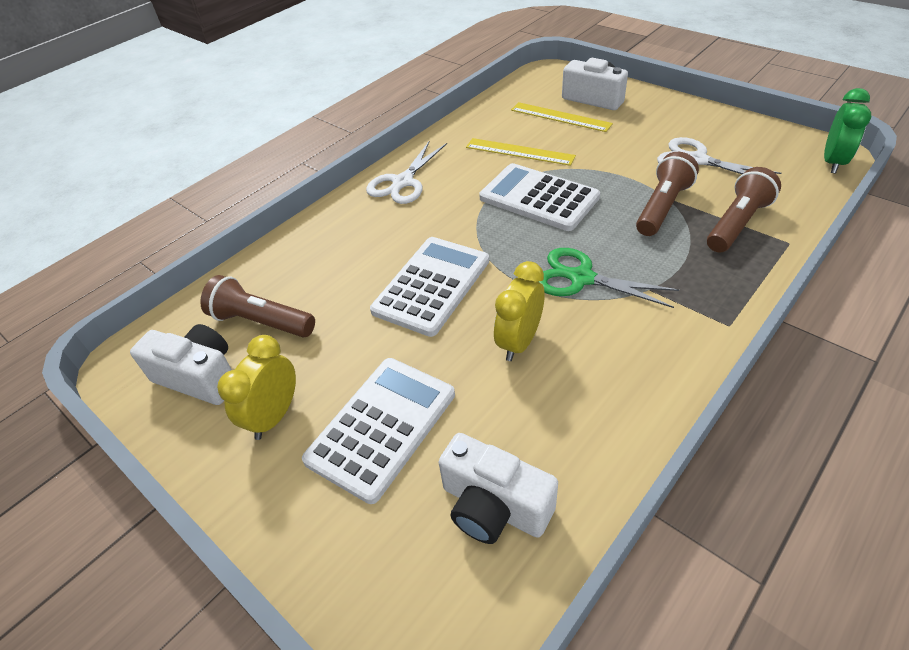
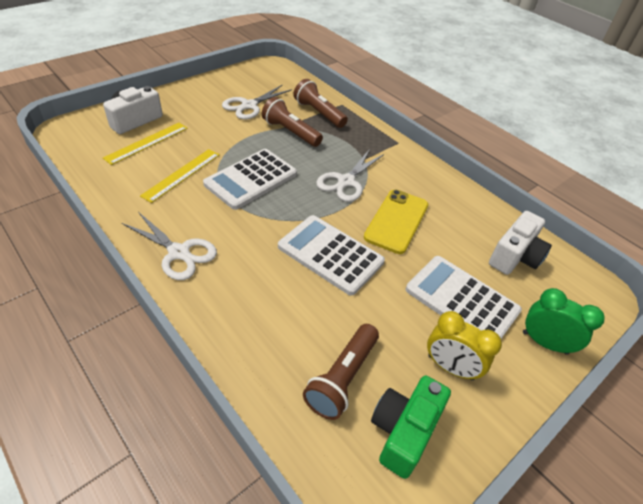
camera: 90 degrees left, 0 degrees up
white camera [130,324,232,405] -> green camera [371,376,451,479]
yellow clock [494,261,544,361] -> yellow phone [364,190,428,254]
green scissors [538,248,679,308] -> white scissors [316,149,384,202]
green clock [824,88,871,173] -> green clock moved to [523,288,605,355]

